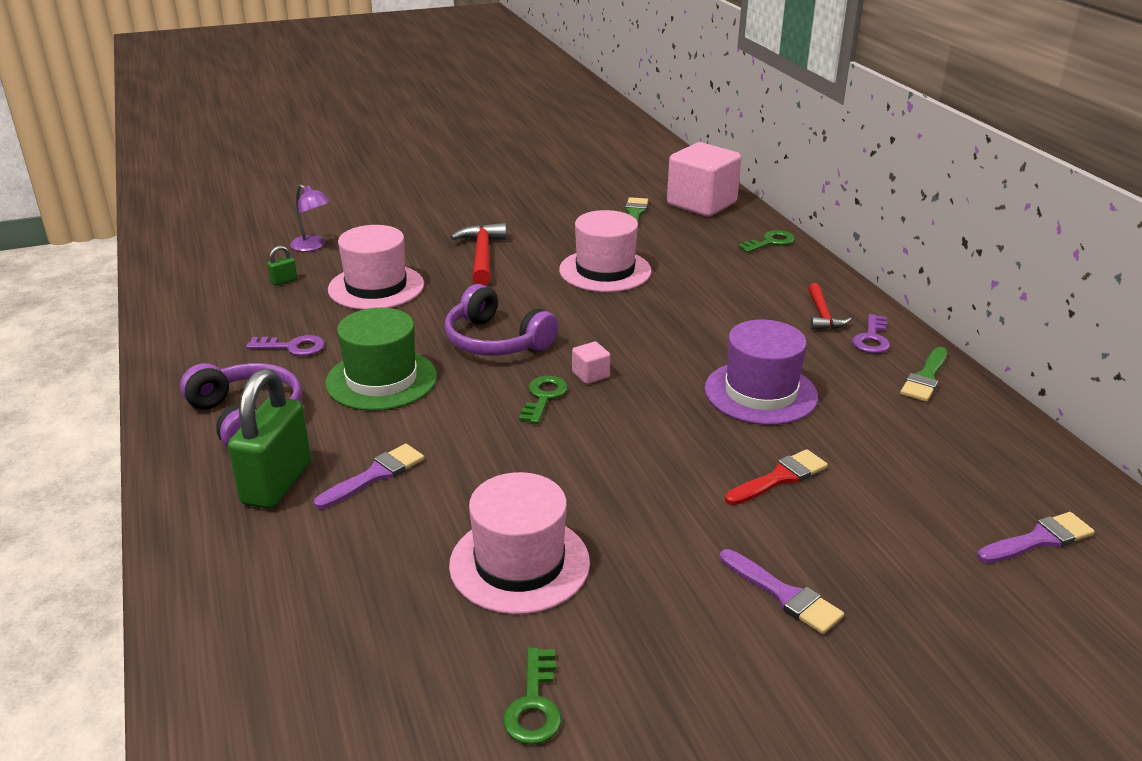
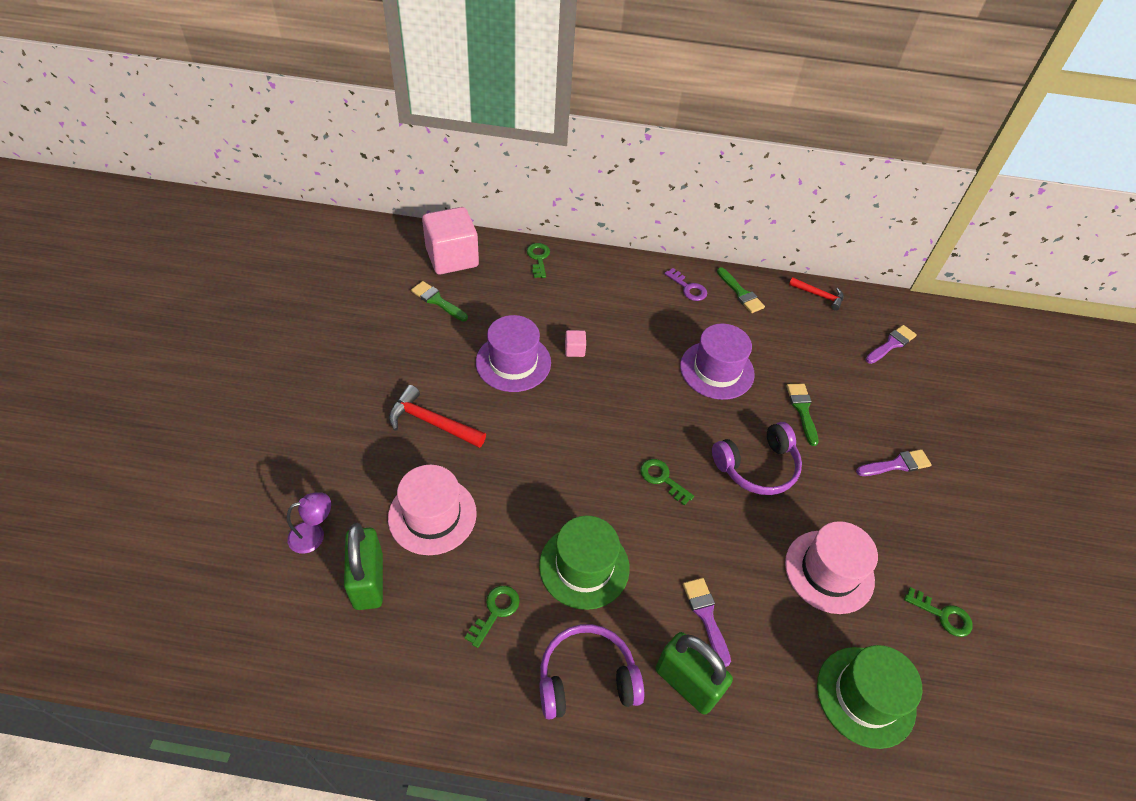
camera: 65 degrees left, 20 degrees up
purple key [246,335,325,356] -> green key [465,586,520,648]
green padlock [267,246,297,286] -> green padlock [344,523,383,610], size x2.48
purple headphones [444,284,558,356] -> purple headphones moved to [712,422,802,495]
pink hat [559,210,652,292] -> purple hat [476,315,551,392]
pink cube [572,342,610,384] -> pink cube moved to [565,330,586,357]
red brush [725,449,828,505] -> green brush [786,383,819,446]
red hammer [808,283,851,330] -> red hammer moved to [789,277,844,311]
purple brush [977,512,1095,563] -> purple brush turned 45 degrees clockwise [865,325,917,364]
none -> green hat [817,645,922,749]

